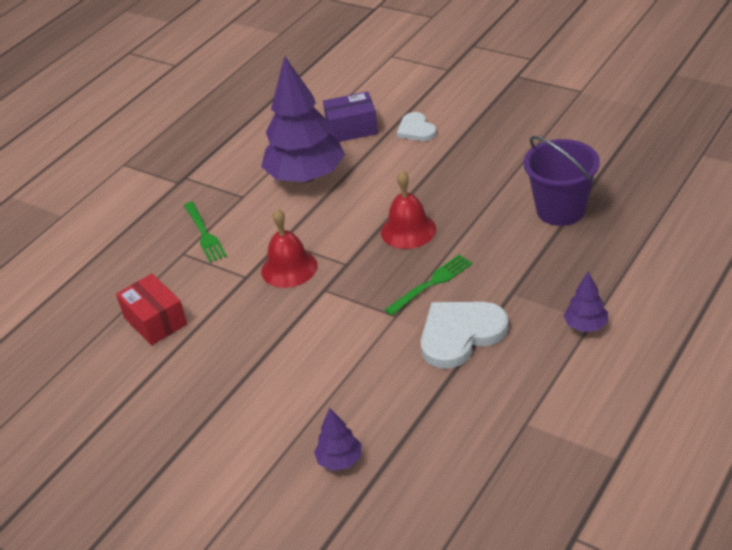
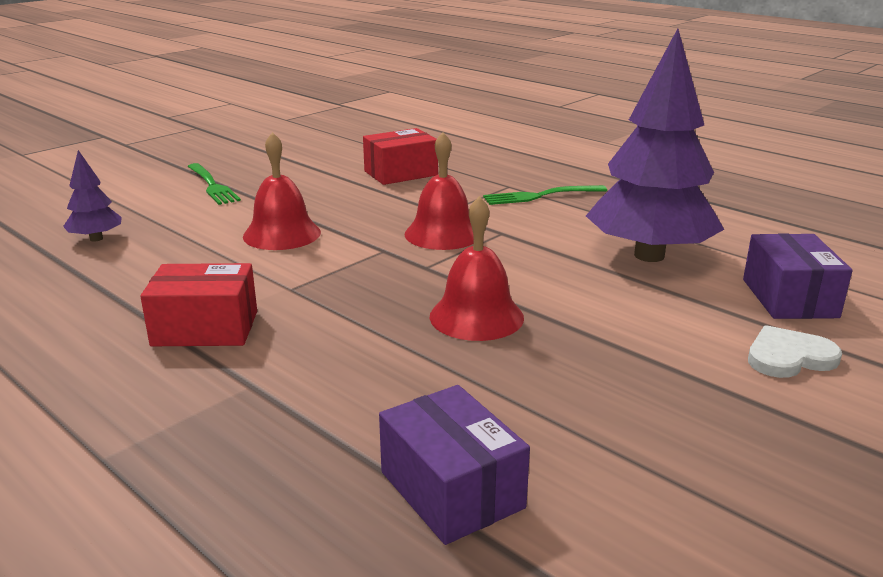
camera: 95 degrees right, 15 degrees down
green fork [385,254,473,316] -> green fork moved to [187,163,241,205]
white heart [421,302,509,369] -> red box [140,263,257,346]
purple bucket [523,136,600,226] -> purple box [379,385,530,545]
purple tree [564,272,608,332] -> none
none -> red bell [243,132,321,250]

